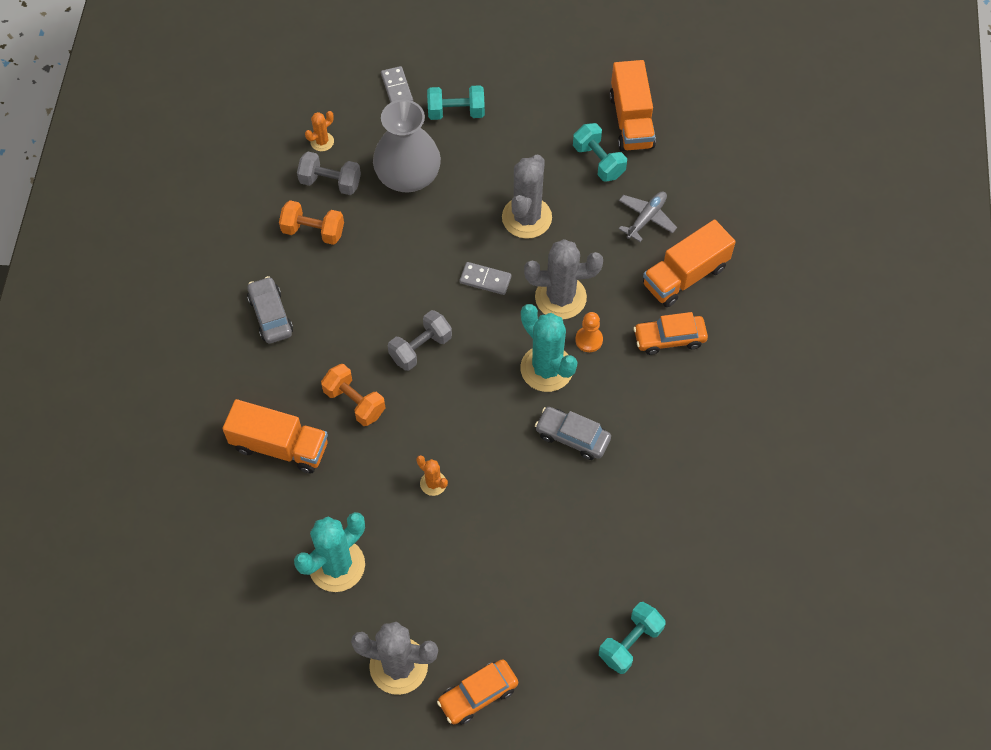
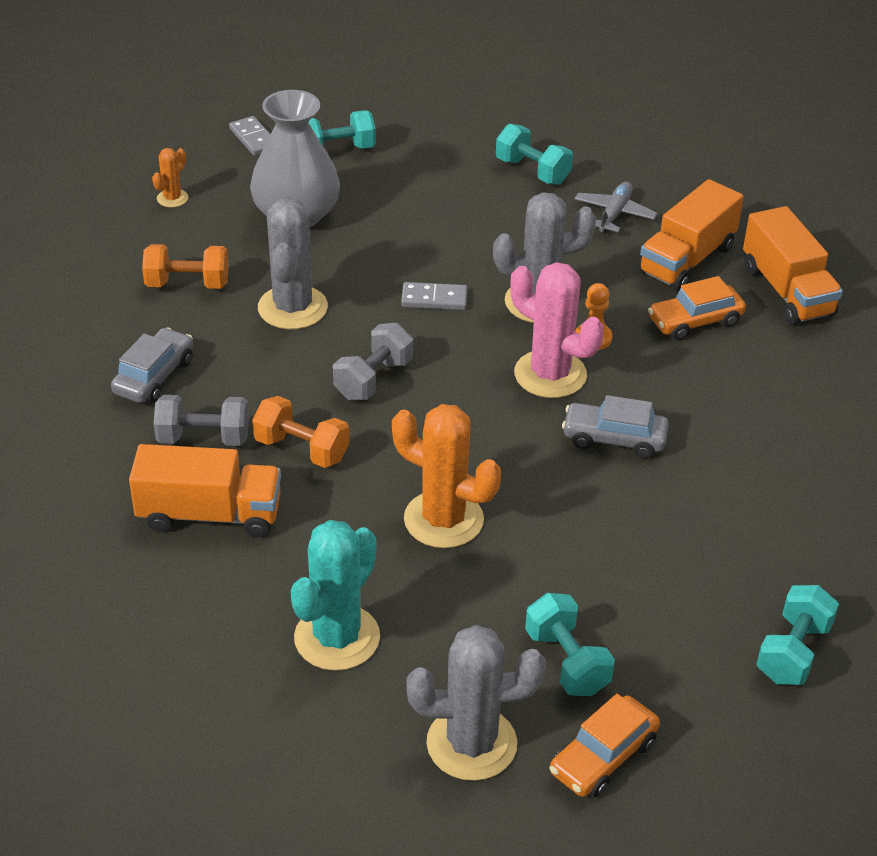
camera: 15 degrees left, 20 degrees down
grey car [247,276,293,344] -> grey car turned 60 degrees clockwise [111,327,193,403]
grey dumbbell [297,152,361,195] -> grey dumbbell moved to [153,395,249,446]
orange cactus [417,455,448,496] -> orange cactus [392,404,501,548], size x2.06
grey cactus [502,154,552,239] -> grey cactus moved to [258,197,328,329]
turquoise cactus [520,304,578,392] -> pink cactus [510,262,604,398]
orange truck [609,60,656,151] -> orange truck moved to [743,206,843,325]
none -> turquoise dumbbell [525,593,615,696]

